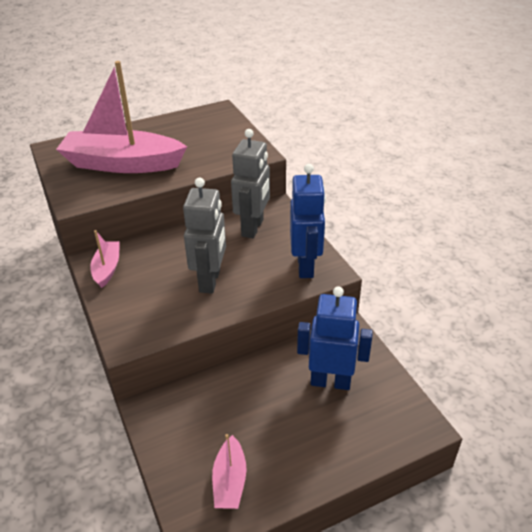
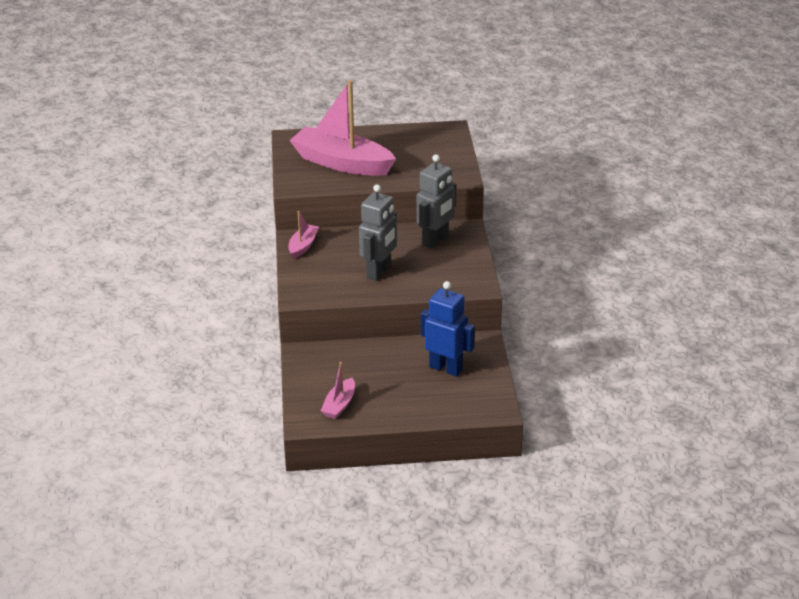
camera: 20 degrees right, 5 degrees down
blue robot [290,164,326,278] -> none

